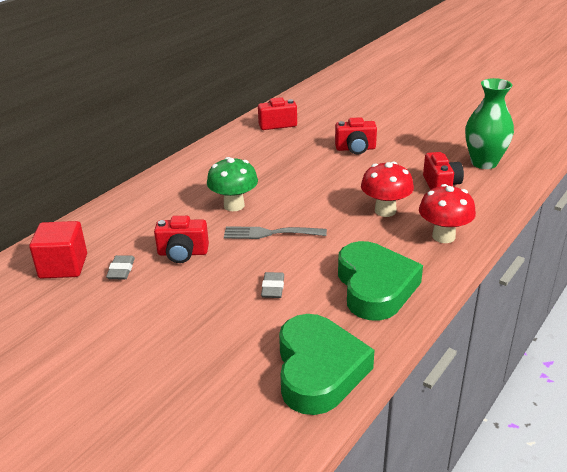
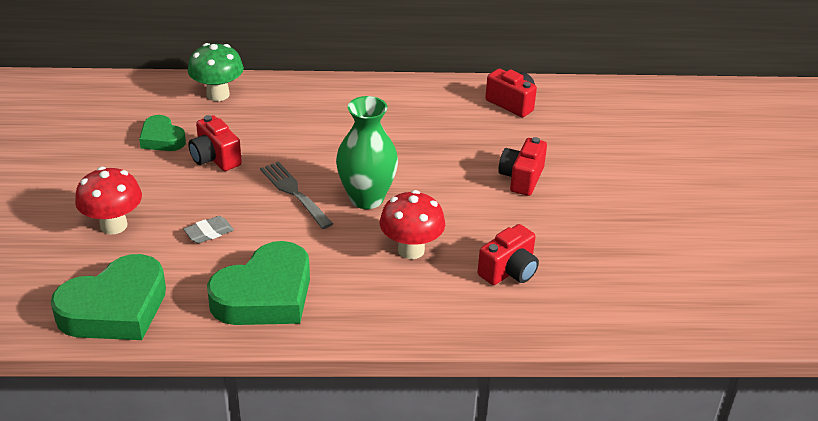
camera: 50 degrees right, 5 degrees up
red cube [29,221,87,278] -> none
grey eraser [106,255,135,279] -> green heart [139,115,186,151]
green mushroom [207,157,258,211] -> green mushroom moved to [188,43,244,101]
red camera [335,117,377,154] -> red camera turned 60 degrees clockwise [498,137,547,196]
red mushroom [419,184,476,243] -> red mushroom moved to [75,167,142,235]
green vase [465,78,514,169] -> green vase moved to [336,96,398,209]

